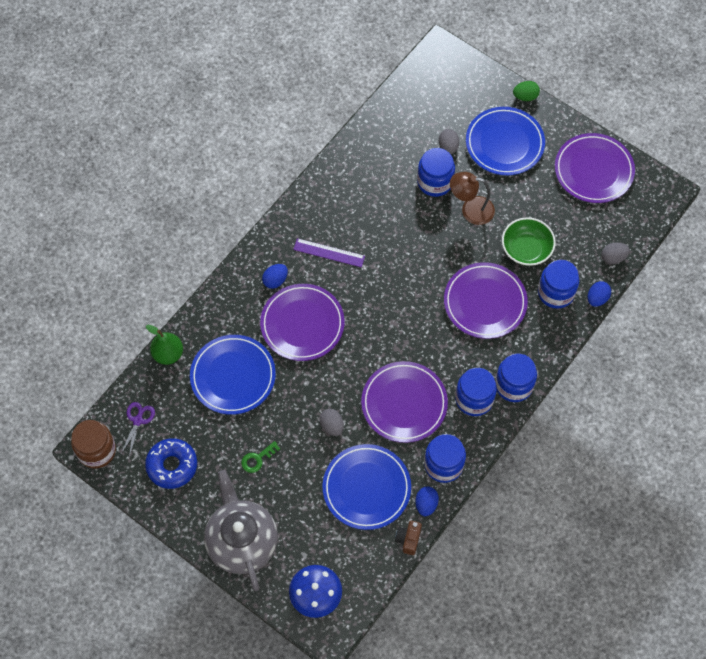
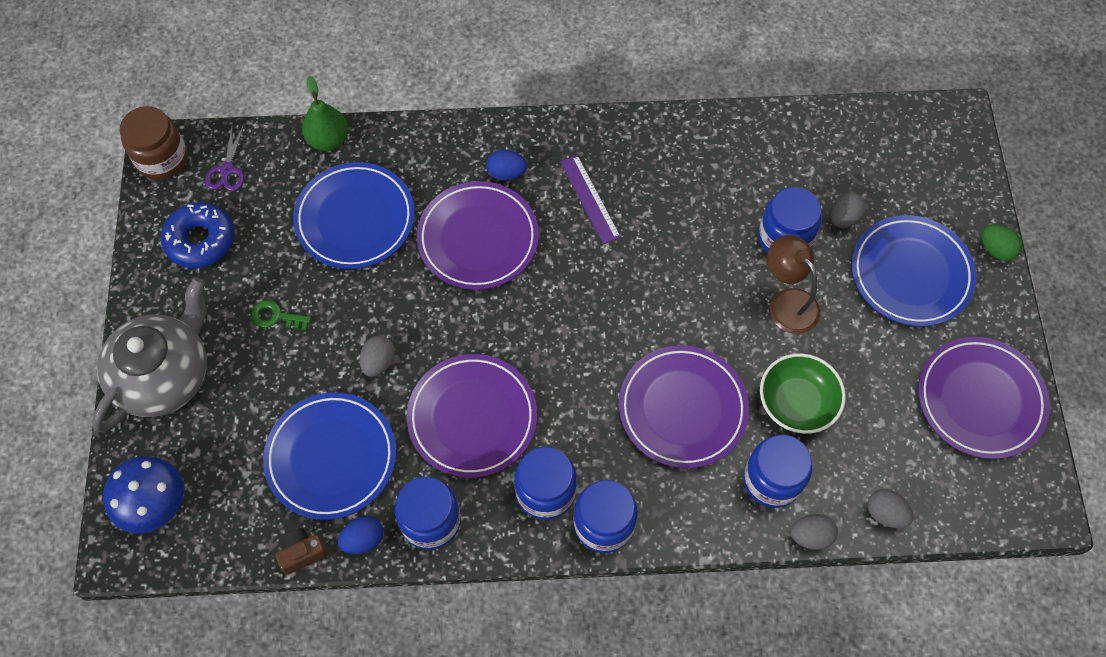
camera: 50 degrees right, 0 degrees up
purple scissors [121,402,155,457] -> purple scissors turned 120 degrees clockwise [205,125,244,191]
blue egg [588,281,611,307] -> grey egg [791,514,838,550]

